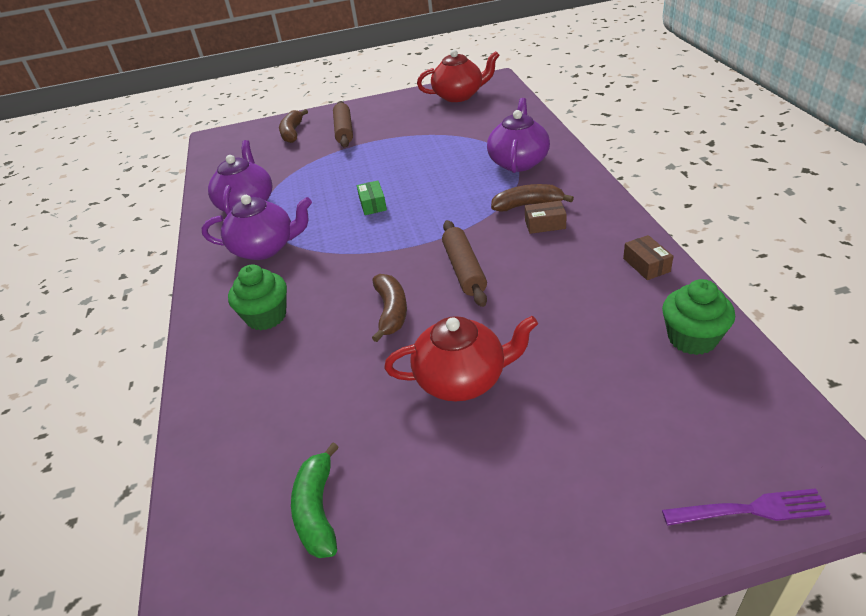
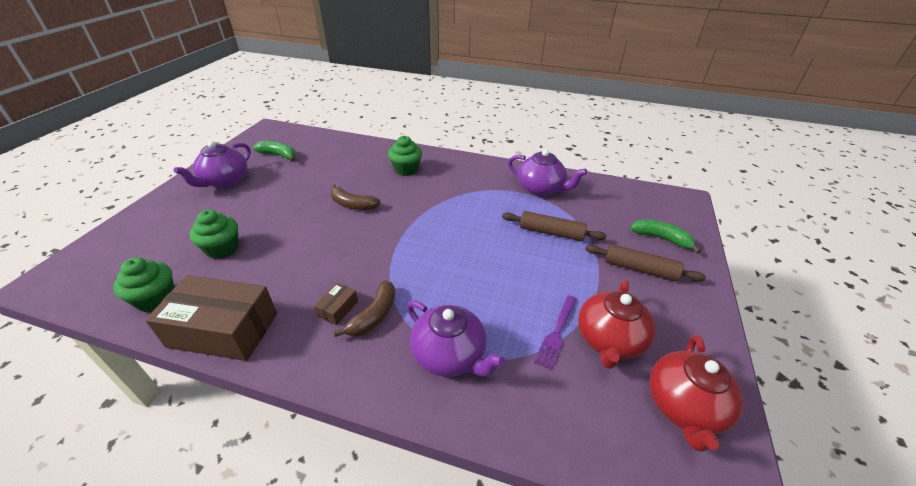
camera: 115 degrees right, 0 degrees up
purple teapot [202,195,312,260] -> purple teapot moved to [174,141,251,188]
brown banana [279,109,308,143] -> green banana [630,220,701,253]
green box [357,180,387,215] -> none
red teapot [384,316,538,401] -> red teapot moved to [578,280,656,369]
brown rolling pin [442,220,487,307] -> brown rolling pin moved to [502,211,607,241]
brown box [623,235,673,280] -> brown box [145,275,277,361], size x2.36
purple fork [662,488,830,526] -> purple fork moved to [534,295,577,370]
none -> green cupcake [189,210,239,259]

